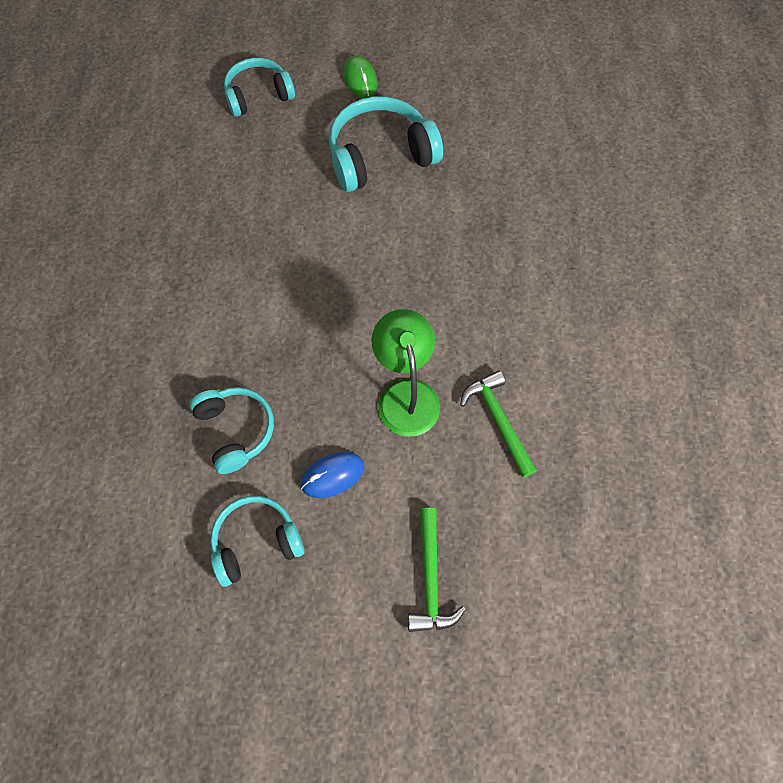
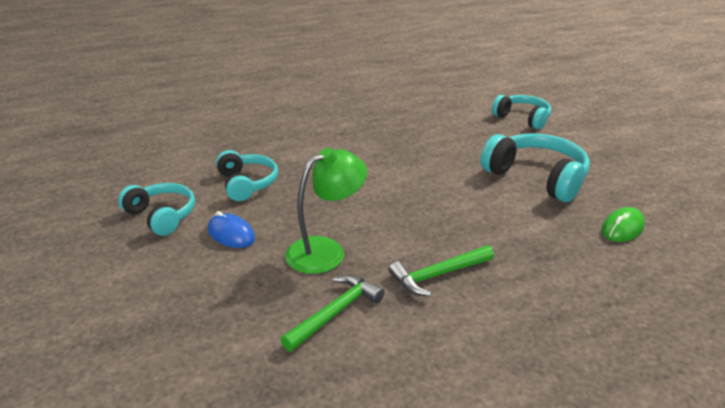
camera: 65 degrees right, 35 degrees down
turquoise headphones [189,387,274,474] -> turquoise headphones turned 60 degrees counterclockwise [216,150,278,201]
green mouse [343,55,378,98] -> green mouse moved to [601,207,645,242]
green hammer [408,508,466,632] -> green hammer moved to [389,245,494,296]

